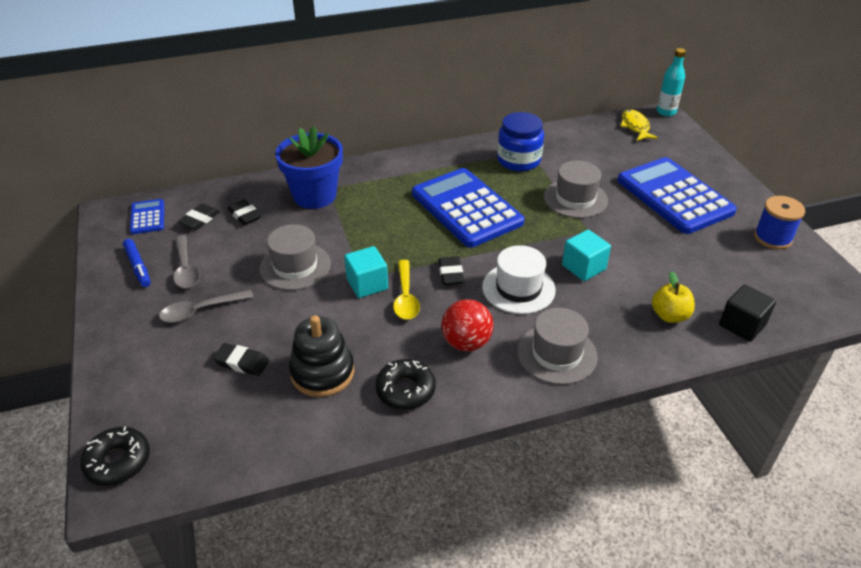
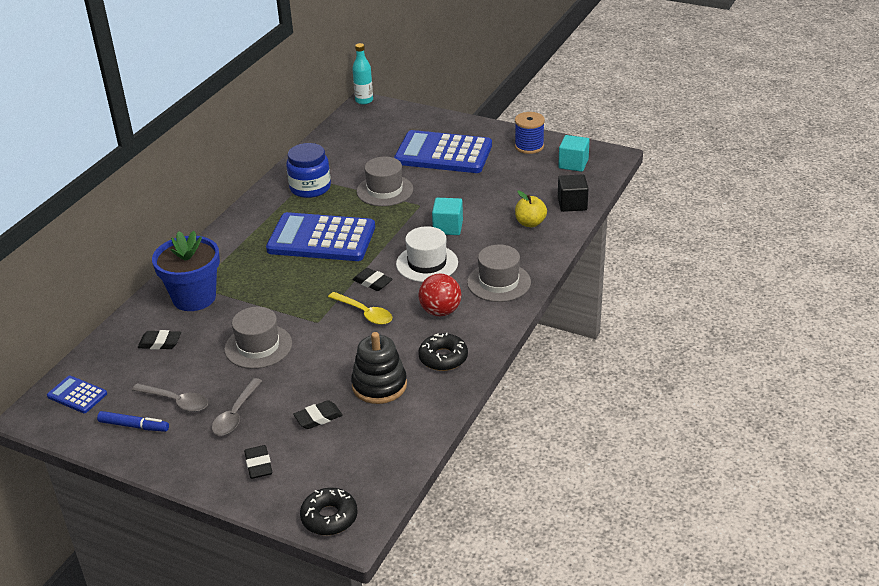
camera: 45 degrees left, 5 degrees down
black eraser [178,204,220,230] -> black eraser moved to [244,445,272,479]
turquoise cube [344,246,388,298] -> turquoise cube moved to [558,135,590,172]
yellow fish [620,109,658,141] -> none

